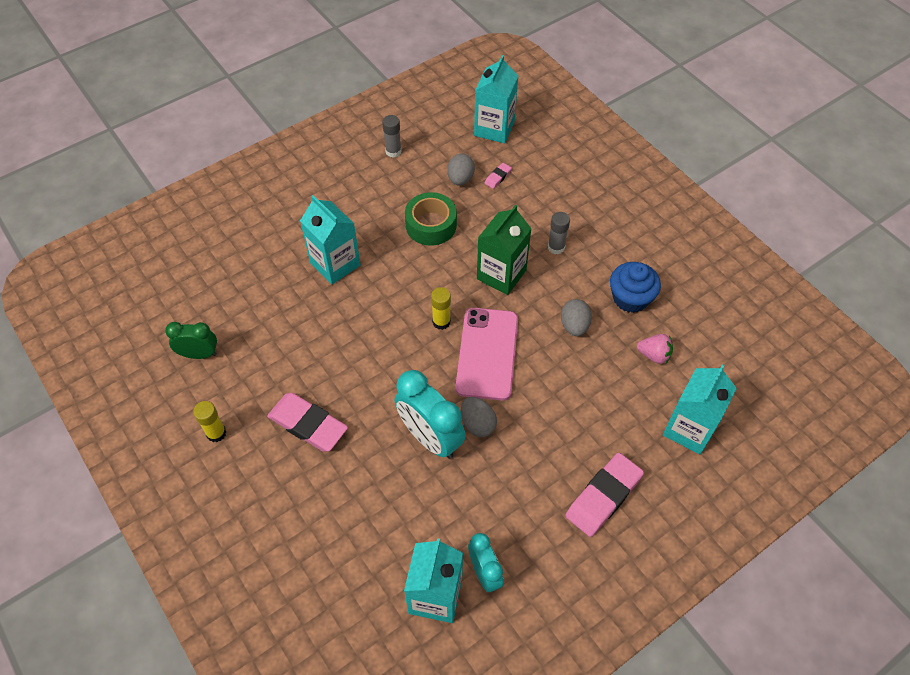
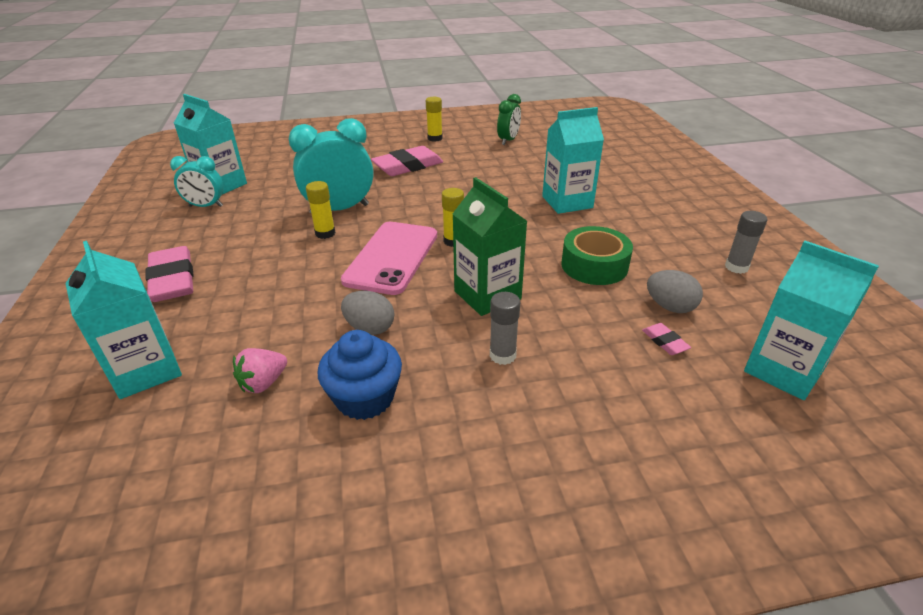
camera: 115 degrees right, 20 degrees down
pink phone [455,308,518,401] -> pink phone turned 75 degrees clockwise [341,222,437,295]
grey egg [461,397,497,437] -> yellow glue stick [306,181,336,239]

